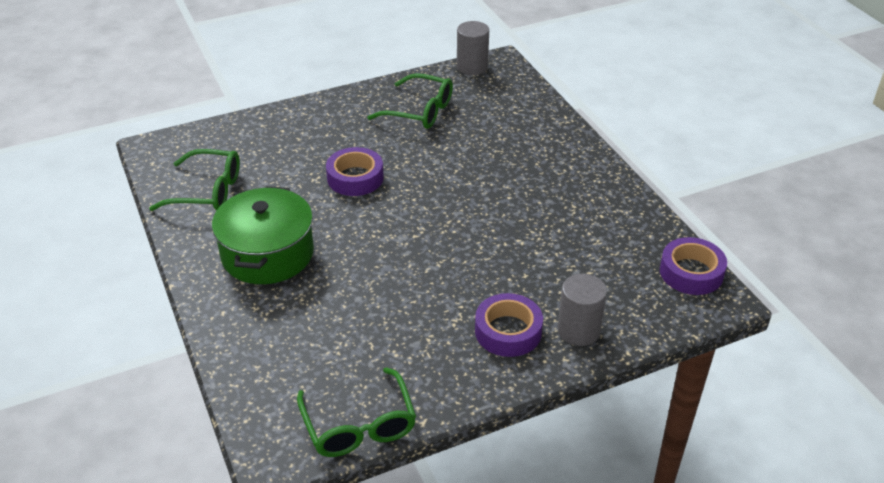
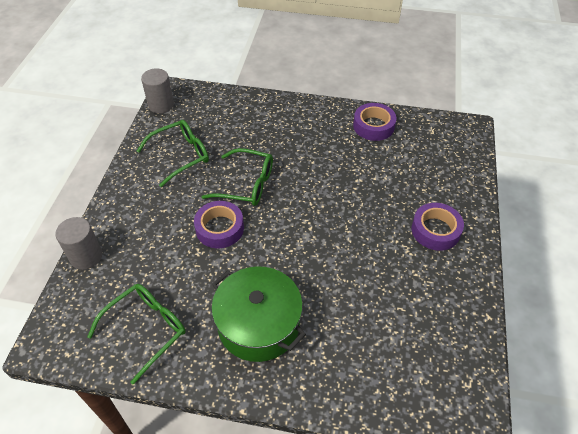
camera: 55 degrees left, 10 degrees up
green glasses [297,367,416,457] -> green glasses moved to [202,148,273,206]
grey cylinder [557,274,607,346] -> grey cylinder moved to [55,217,102,270]
purple tape [660,237,727,295] -> purple tape moved to [353,103,396,141]

